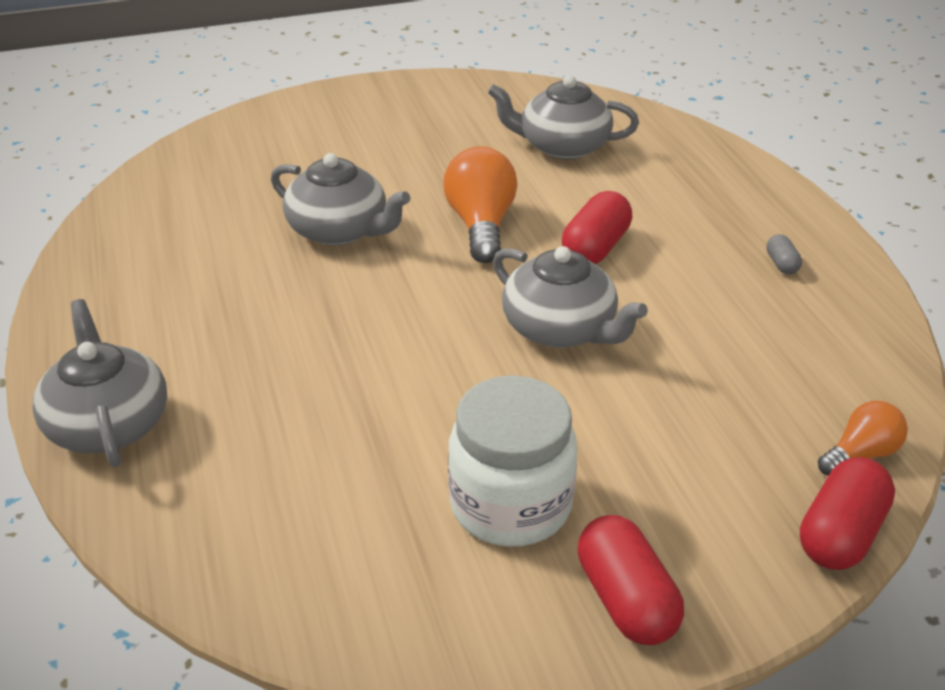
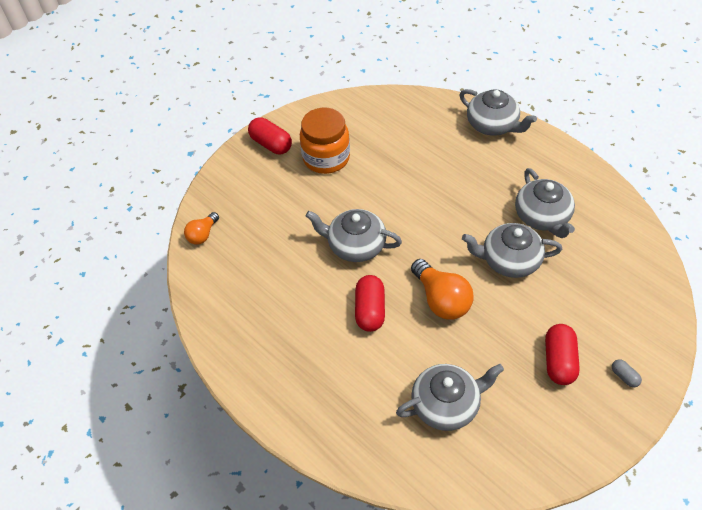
camera: 155 degrees right, 15 degrees up
white jar [448,376,578,546] -> orange jar [300,108,350,174]
grey capsule [766,234,802,274] -> grey capsule moved to [612,359,642,387]
red capsule [800,457,895,570] -> red capsule moved to [545,324,580,385]
none -> grey teapot [515,168,575,238]

